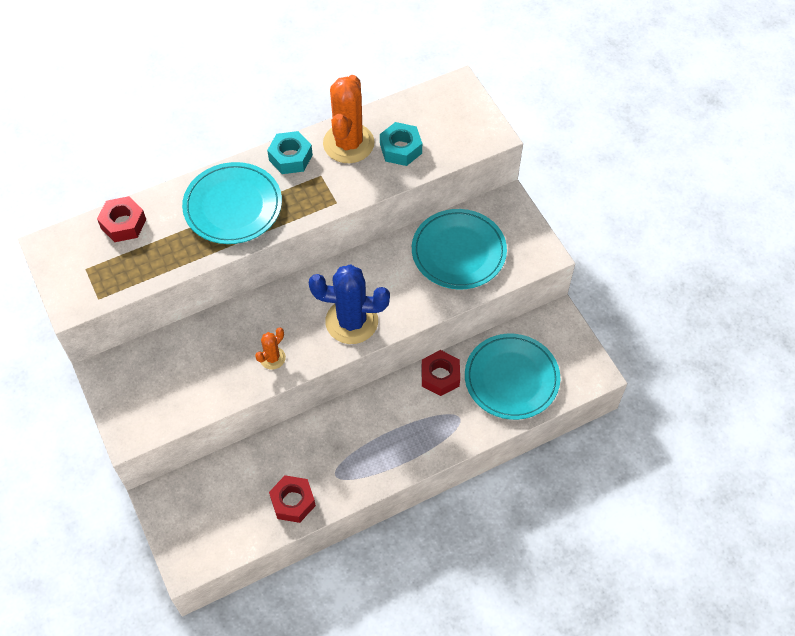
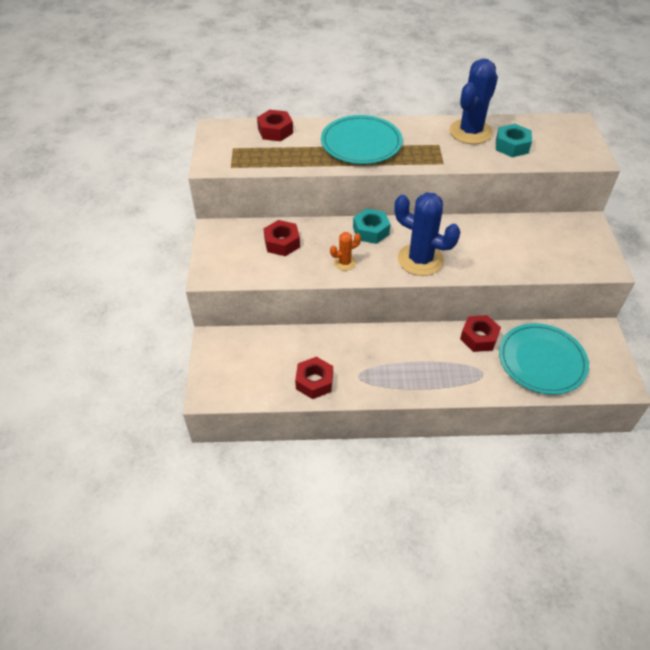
camera: 25 degrees right, 10 degrees down
turquoise nut [267,131,313,174] -> turquoise nut moved to [353,209,390,244]
orange cactus [323,75,374,163] -> blue cactus [449,59,498,144]
turquoise plate [412,209,507,289] -> none
none -> red nut [263,220,300,256]

